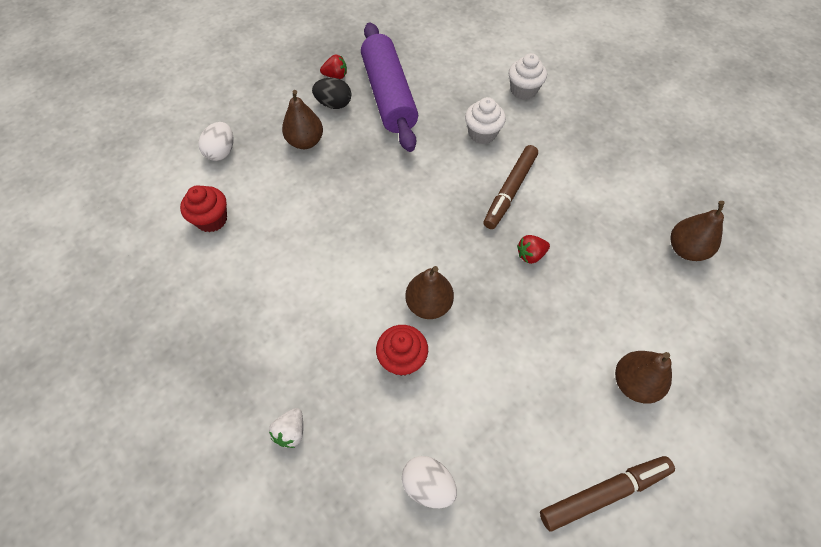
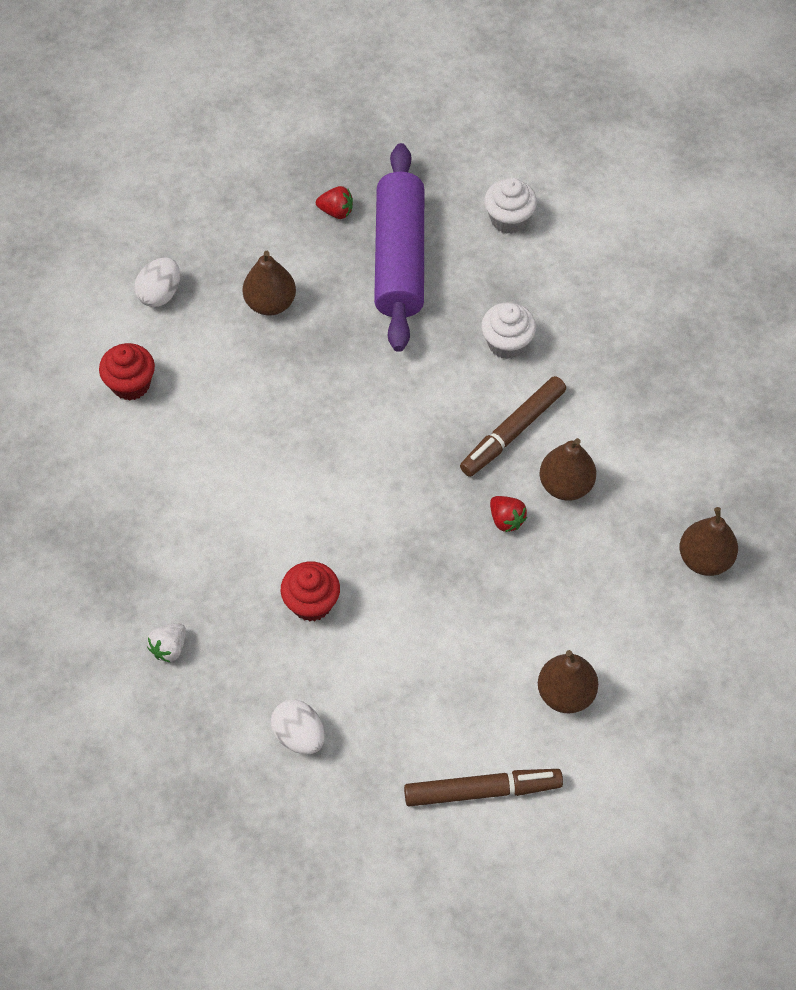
camera: 15 degrees right, 0 degrees up
black egg [312,78,351,109] -> none
brown pear [405,266,454,319] -> brown pear moved to [540,438,596,501]
white cupcake [509,53,547,100] -> white cupcake moved to [484,178,537,234]
red strawberry [517,235,550,264] -> red strawberry turned 120 degrees counterclockwise [490,496,527,532]

